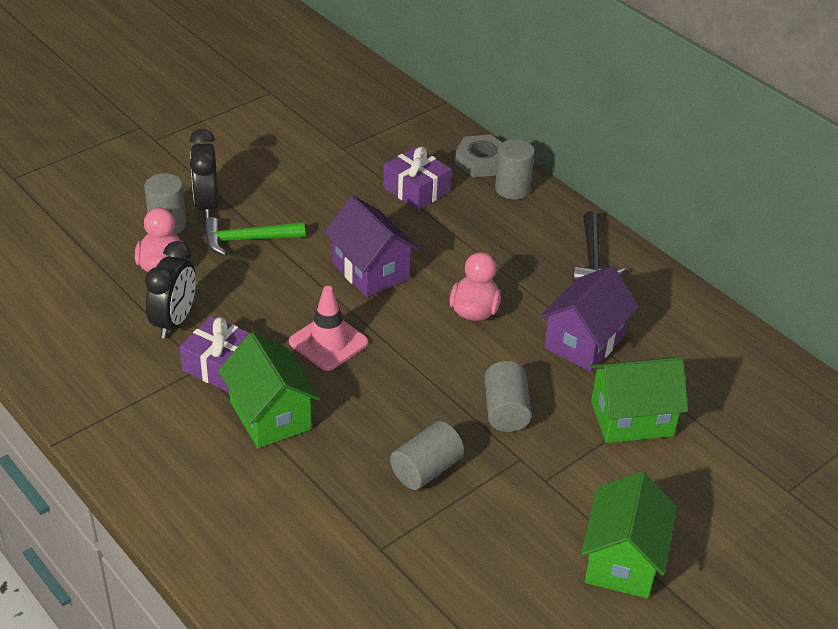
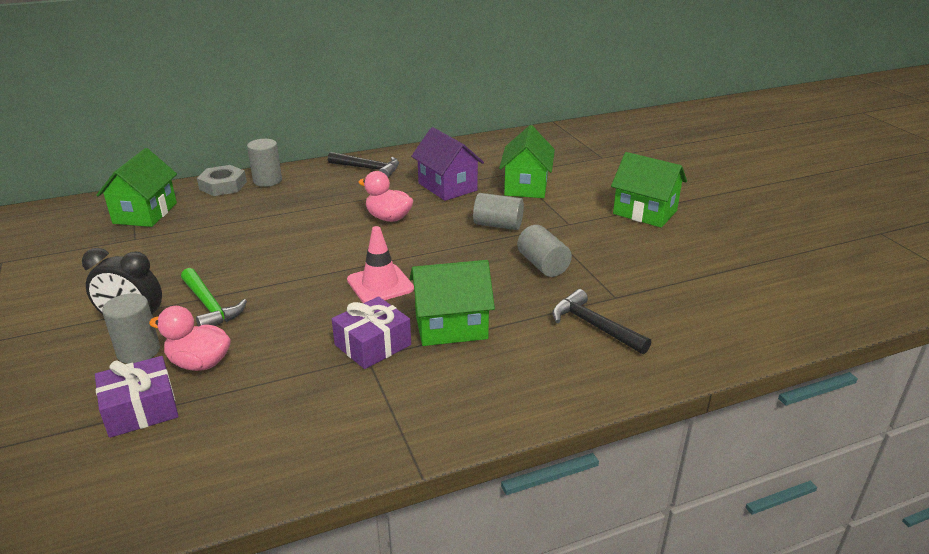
camera: 70 degrees left, 10 degrees down
black clock [145,241,196,339] -> none
green hammer [204,217,305,256] -> green hammer turned 45 degrees counterclockwise [181,268,247,326]
purple house [324,196,419,298] -> none
purple gift [383,147,452,210] -> purple gift moved to [95,356,179,438]
none -> green house [96,148,177,227]
none -> black hammer [552,289,651,354]

